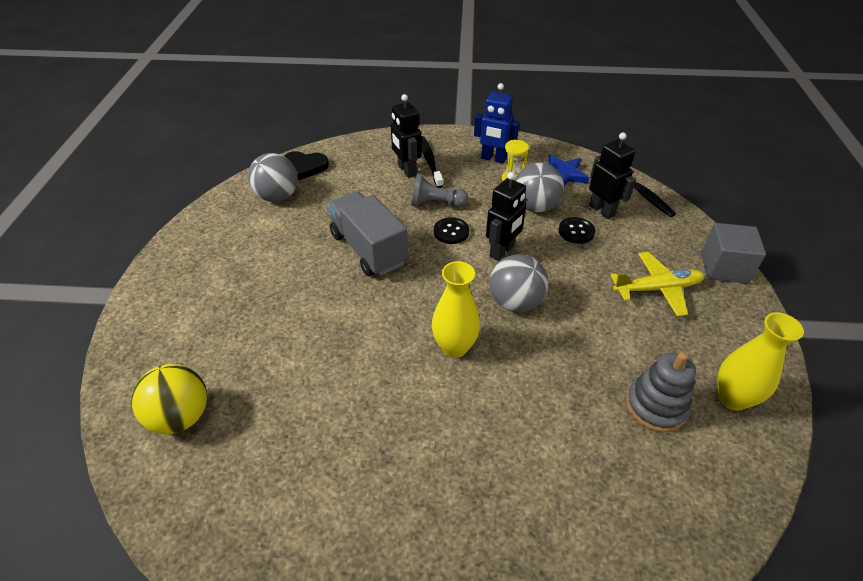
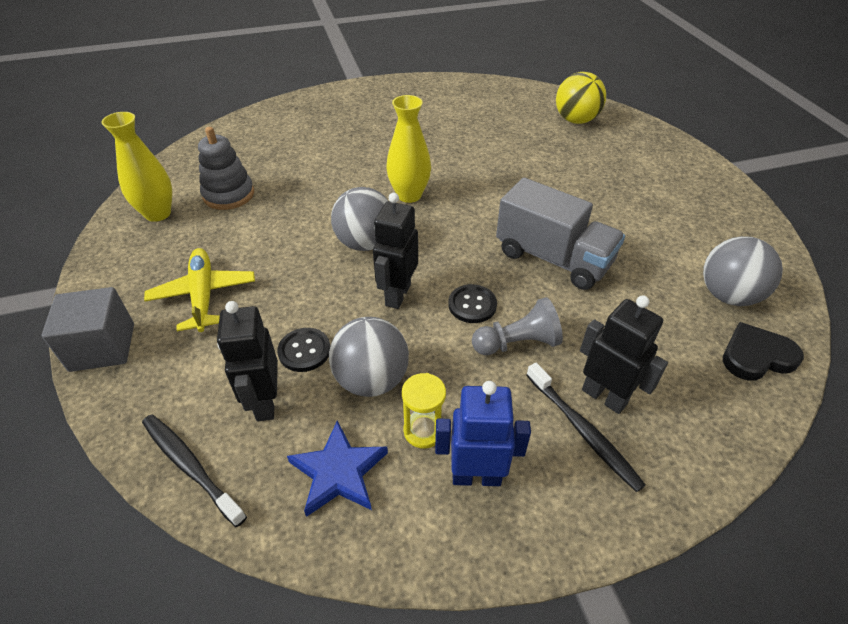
camera: 160 degrees right, 0 degrees up
black robot [589,133,636,219] -> black robot turned 45 degrees clockwise [217,301,278,421]
yellow plane [610,252,705,317] -> yellow plane turned 105 degrees clockwise [144,248,255,332]

